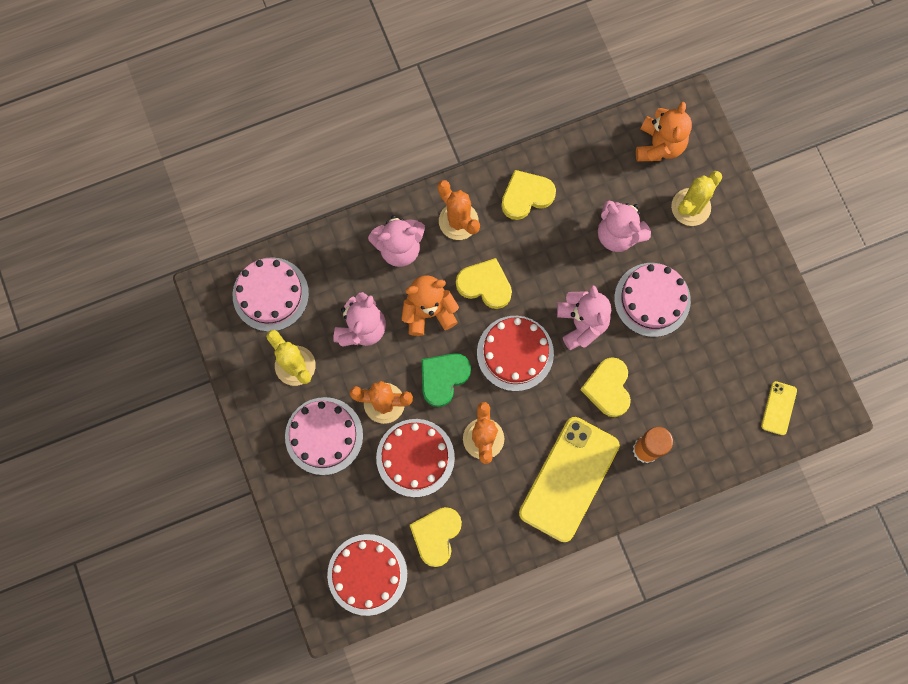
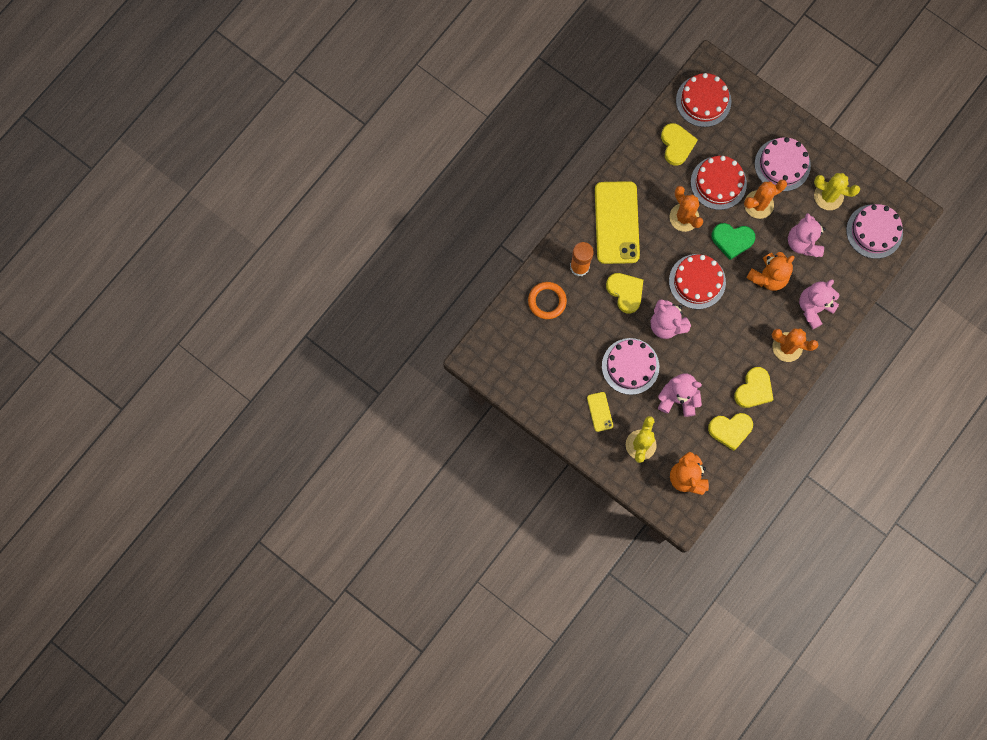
camera: 150 degrees right, 0 degrees up
green heart [422,353,471,407] -> green heart turned 90 degrees clockwise [711,223,755,260]
yellow heart [456,258,512,309] -> yellow heart moved to [708,413,753,451]
yellow phone [761,381,797,435] -> yellow phone moved to [587,392,613,432]
none -> orange ring [528,282,567,319]

